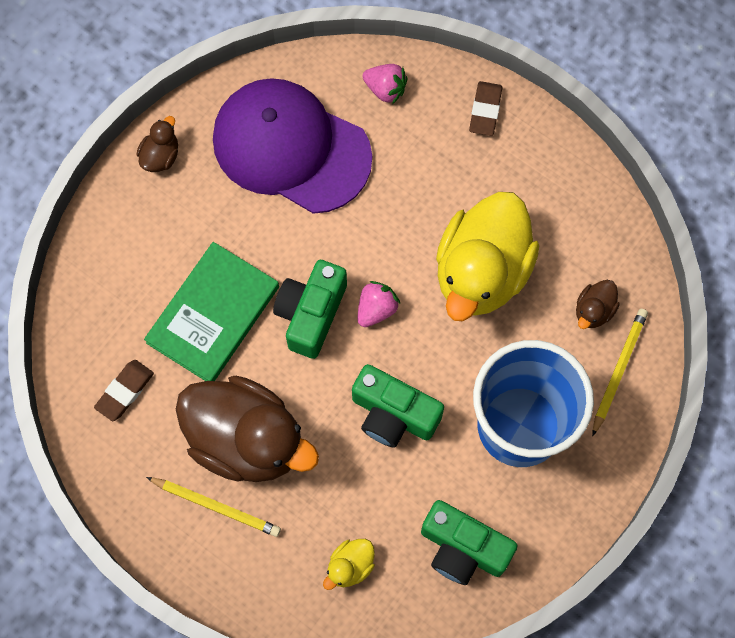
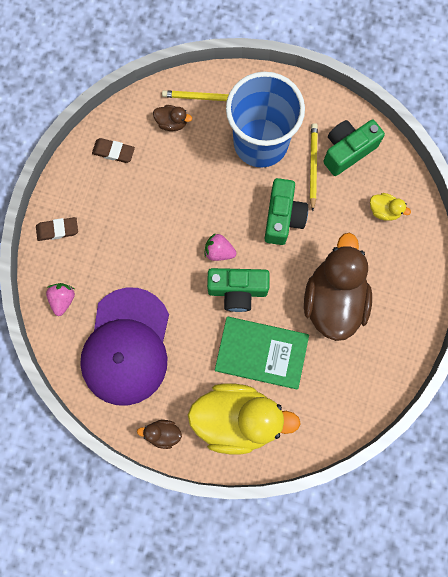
camera: 110 degrees left, 5 degrees up
brown eraser [94,360,154,421] -> brown eraser moved to [92,138,135,163]
yellow pencil [146,477,281,537] -> yellow pencil moved to [310,123,318,211]
green camera [421,500,518,585] -> green camera turned 135 degrees counterclockwise [323,120,385,176]
yellow duck [436,192,539,321] -> yellow duck moved to [188,383,301,454]

